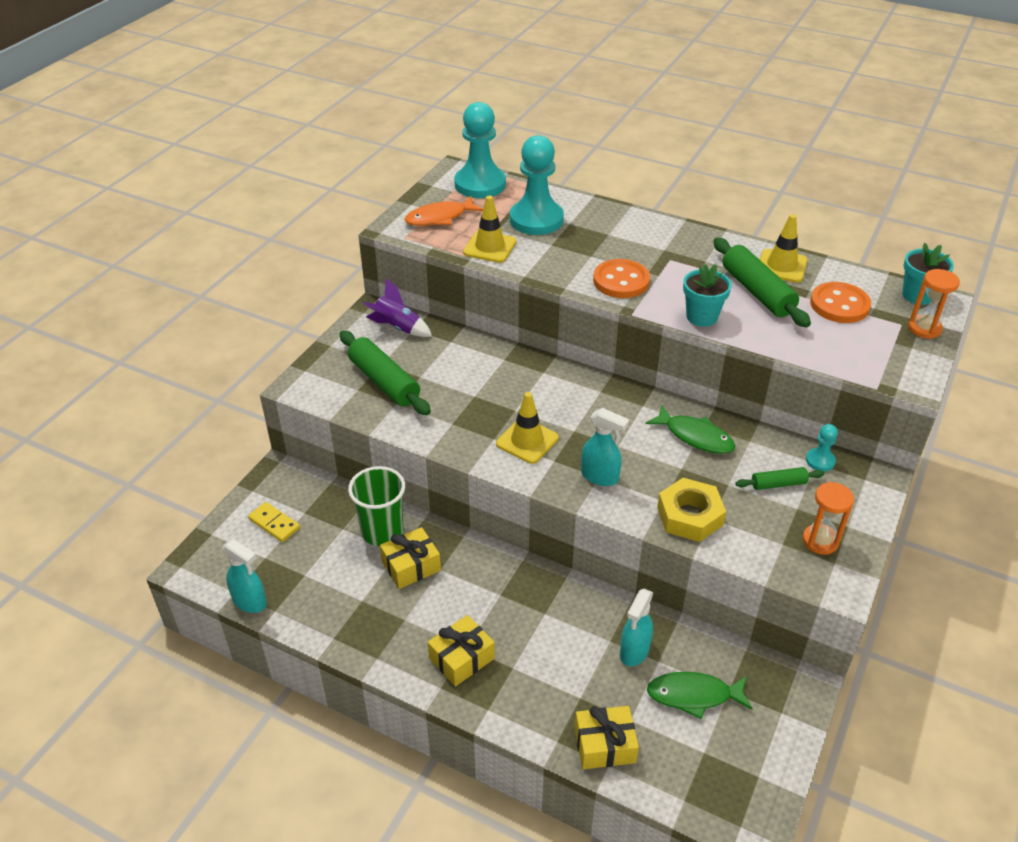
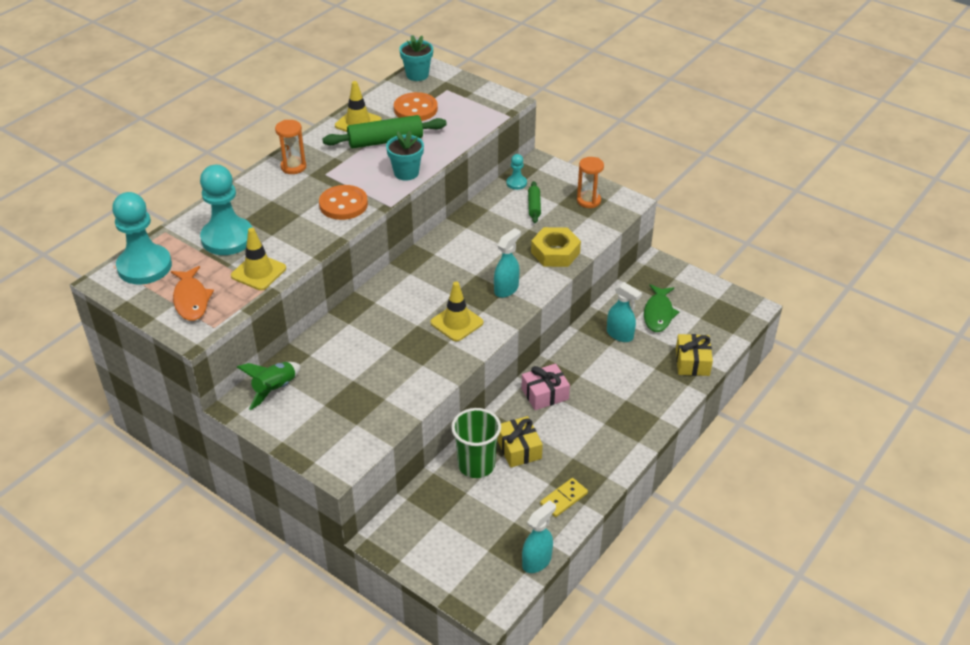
camera: 80 degrees left, 0 degrees up
yellow domino [248,502,300,542] -> yellow domino moved to [540,478,588,517]
green rolling pin [340,331,431,415] -> none
purple rocket [363,278,432,337] -> green rocket [237,362,301,410]
yellow gift [428,615,495,687] -> none
green fish [646,405,735,454] -> none
orange hourglass [908,269,960,339] -> orange hourglass moved to [275,120,306,174]
none -> pink gift [521,364,570,410]

